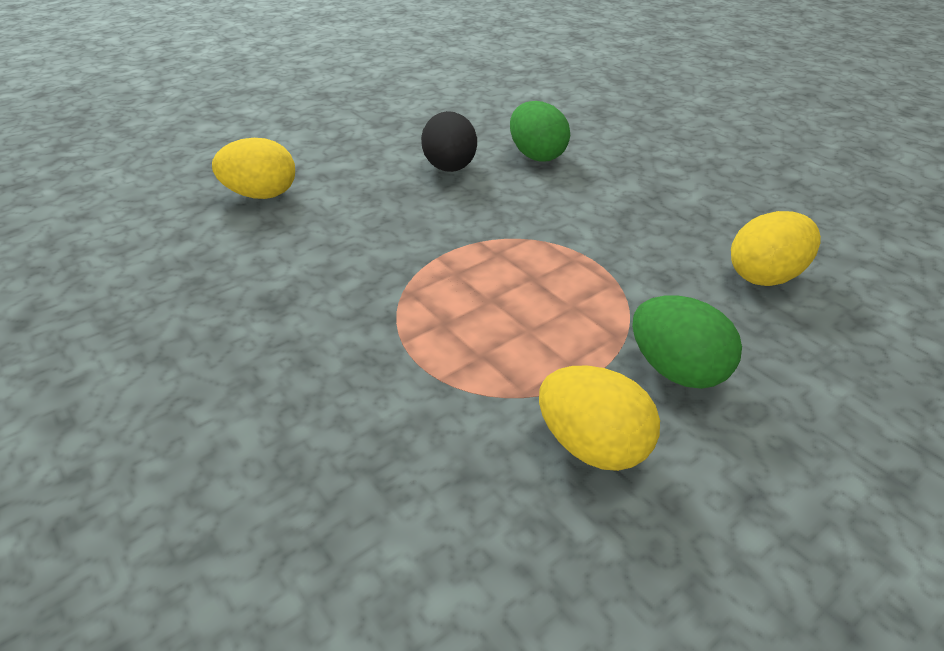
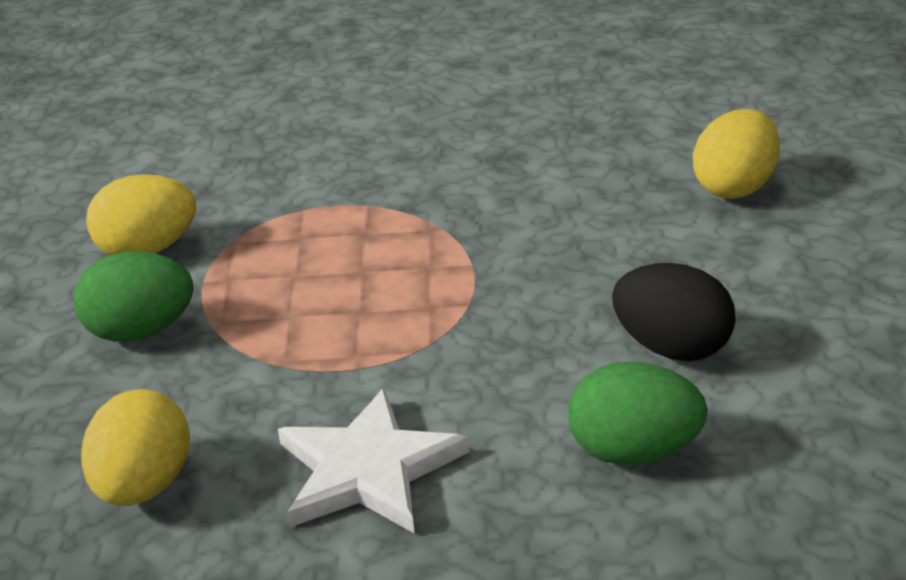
camera: 130 degrees right, 5 degrees down
none -> white star [278,388,470,534]

